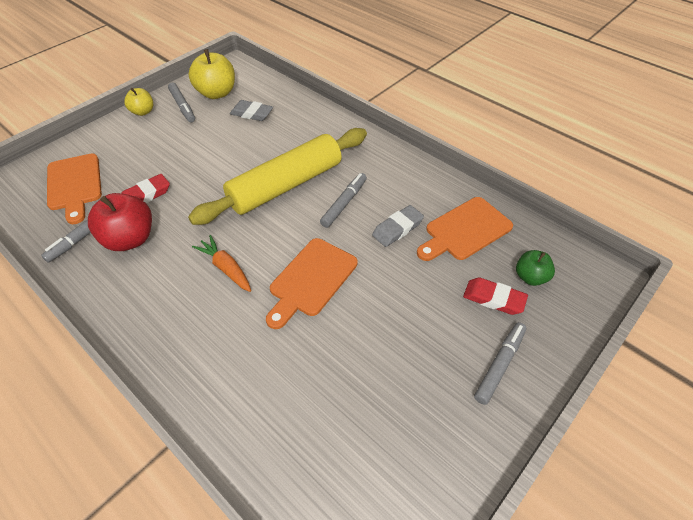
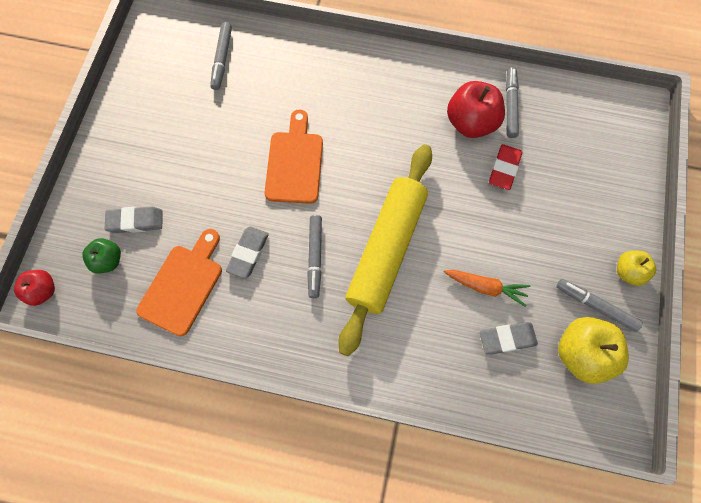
camera: 150 degrees right, 20 degrees up
orange cutting board [47,154,102,224] -> none
orange carrot [192,235,251,292] -> orange carrot moved to [444,270,530,307]
red eraser [463,278,528,315] -> grey eraser [105,207,163,233]
grey marker [474,322,526,405] -> grey marker moved to [210,22,232,90]
none -> red apple [14,270,55,306]

